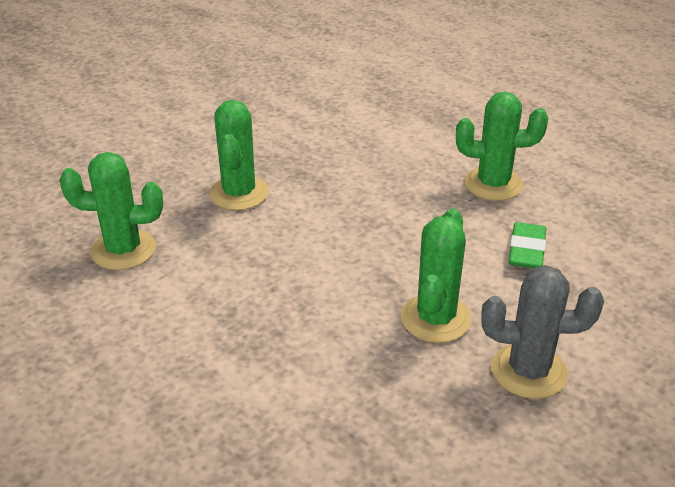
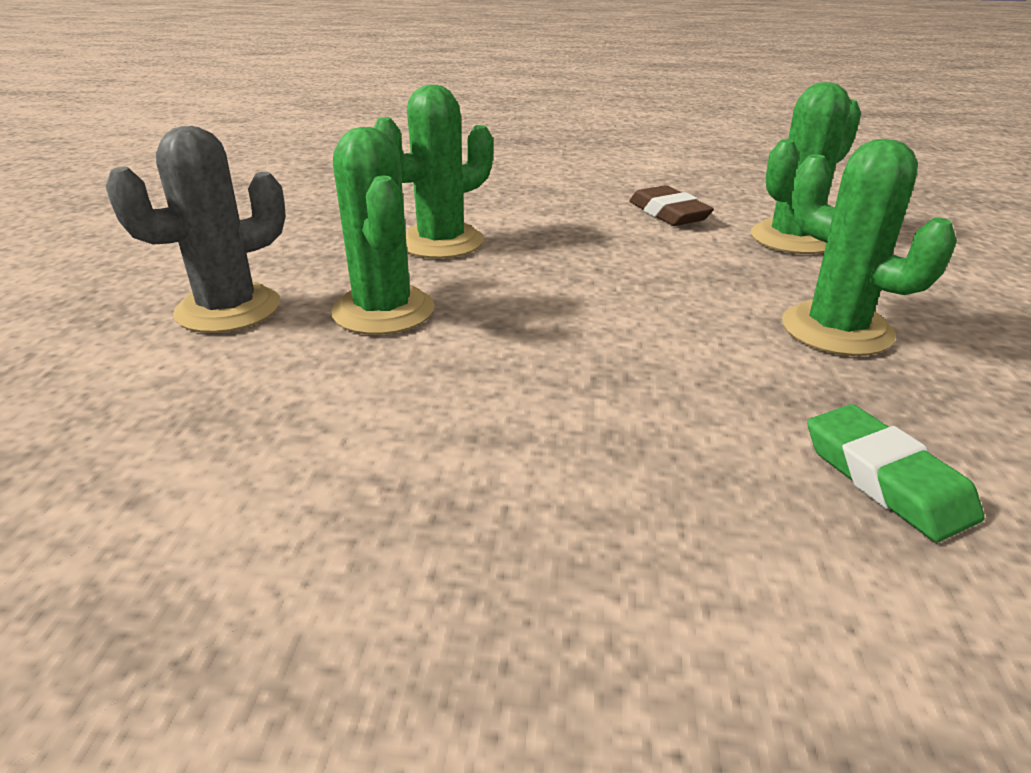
camera: 140 degrees right, 5 degrees down
green cactus [456,92,548,201] -> green cactus moved to [374,85,493,258]
green eraser [508,222,546,268] -> green eraser moved to [807,404,984,542]
none -> brown eraser [629,185,714,226]

